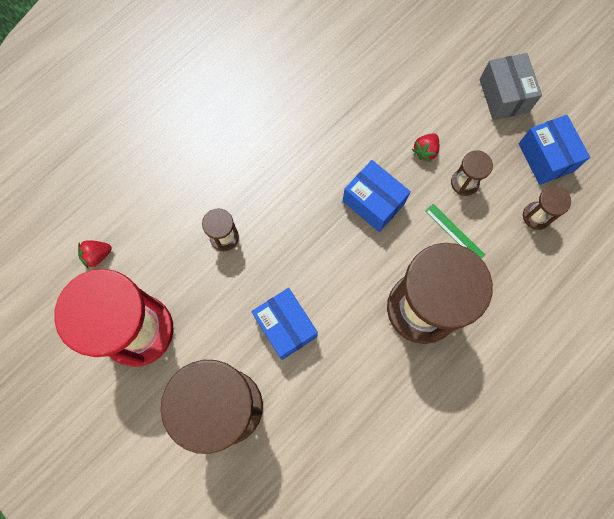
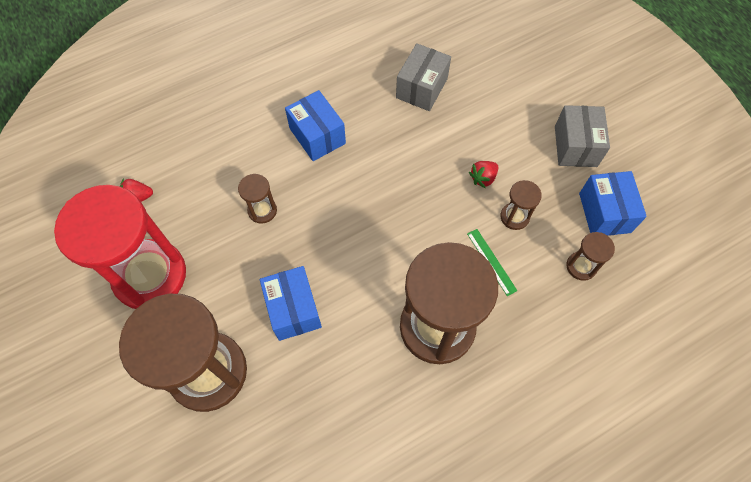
camera: 15 degrees right, 10 degrees down
blue box [343,160,411,232] -> blue box moved to [285,90,346,161]
none -> grey box [396,43,451,111]

